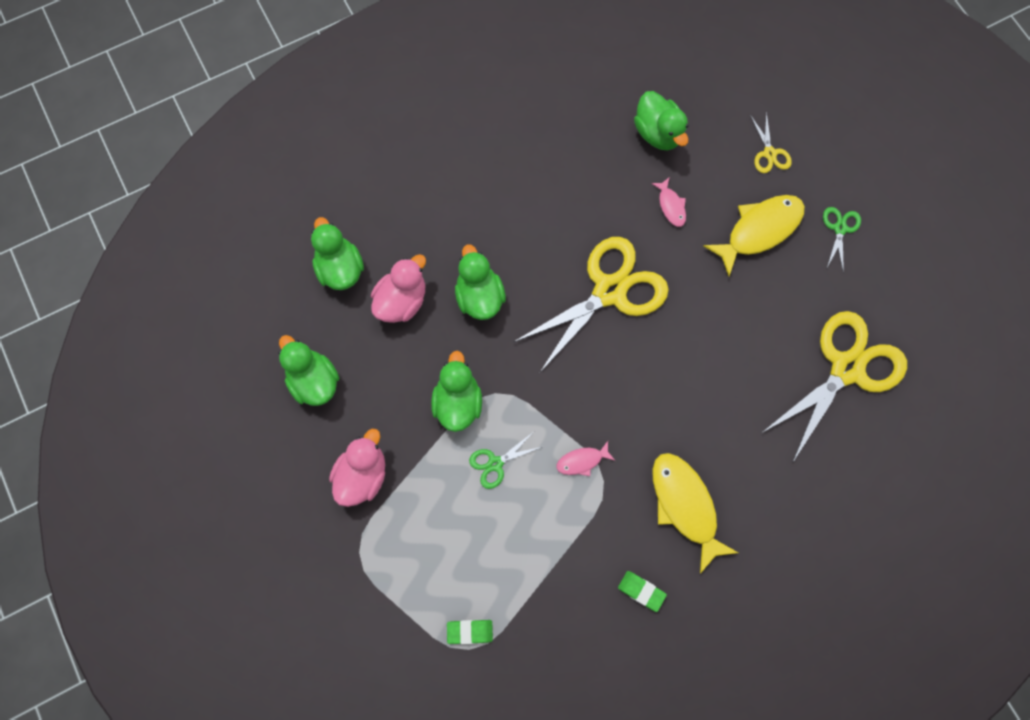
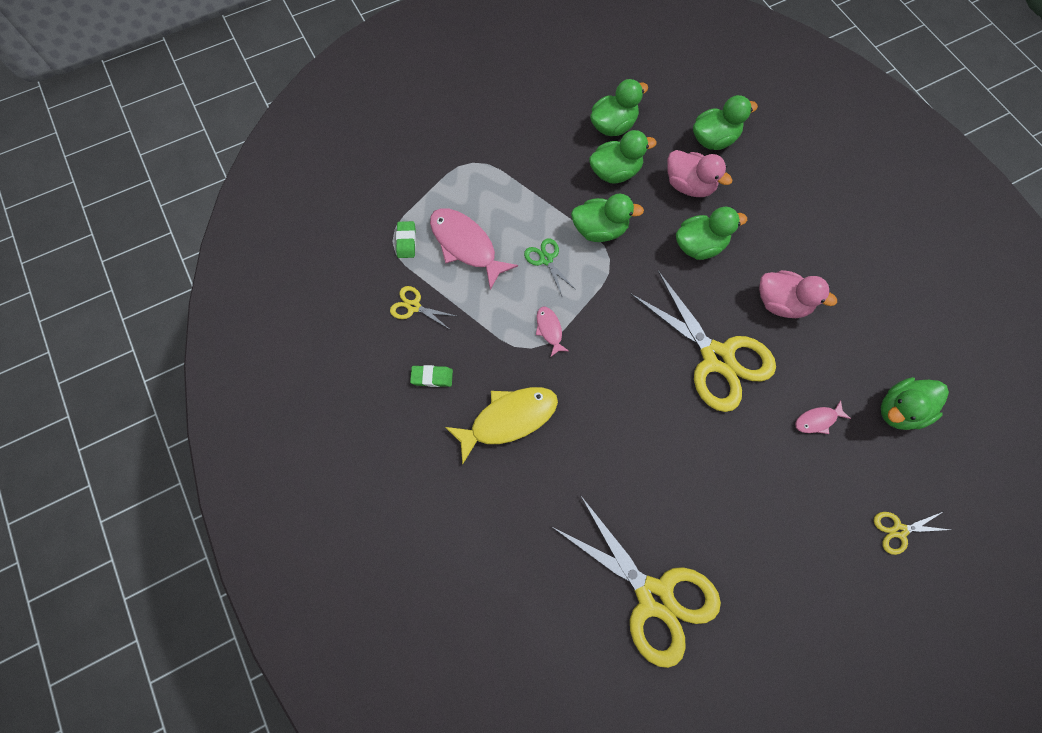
camera: 90 degrees right, 5 degrees down
pink duck [329,429,385,507] -> pink duck moved to [759,270,837,318]
green eraser [618,571,667,612] -> green eraser turned 60 degrees clockwise [410,365,453,387]
yellow fish [703,195,805,276] -> none
green scissors [823,207,861,273] -> none
none -> yellow scissors [390,286,456,329]
none -> pink fish [430,208,518,290]
none -> green duck [589,130,657,183]

